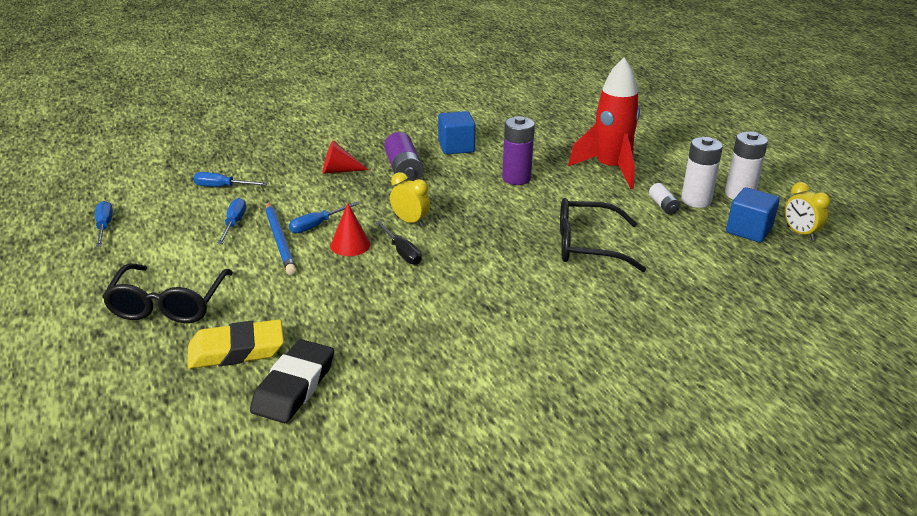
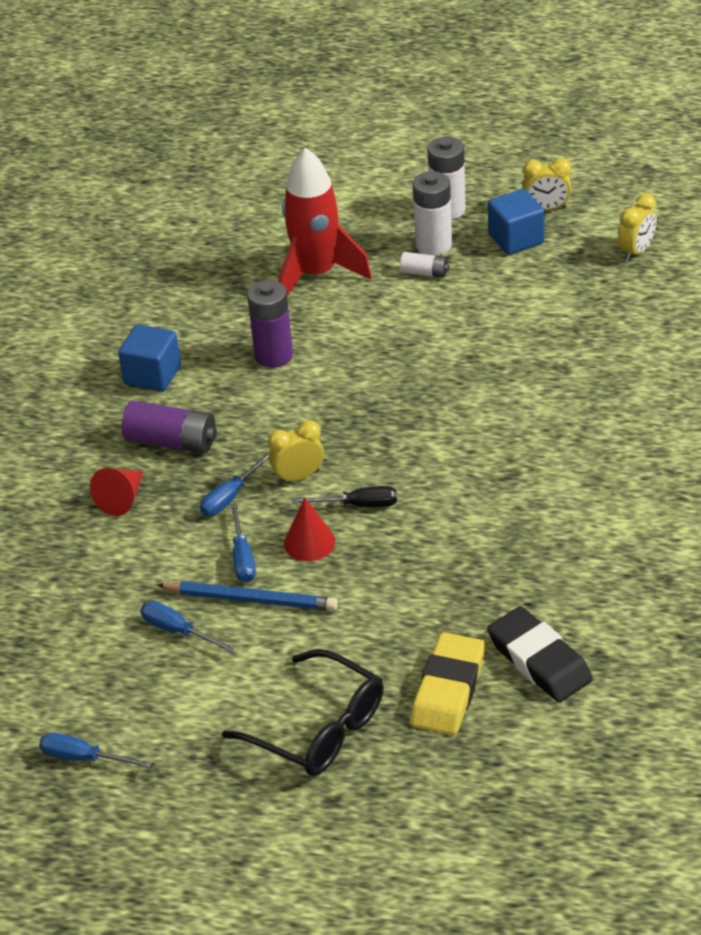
camera: 55 degrees left, 10 degrees up
blue screwdriver [193,172,268,187] -> blue screwdriver moved to [200,452,269,516]
black glasses [560,198,646,272] -> none
none -> yellow clock [618,193,657,261]

